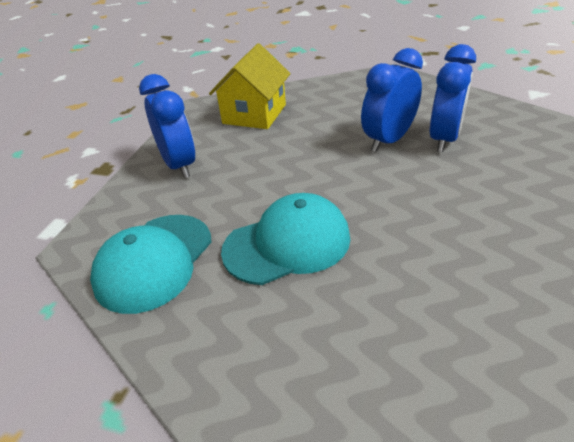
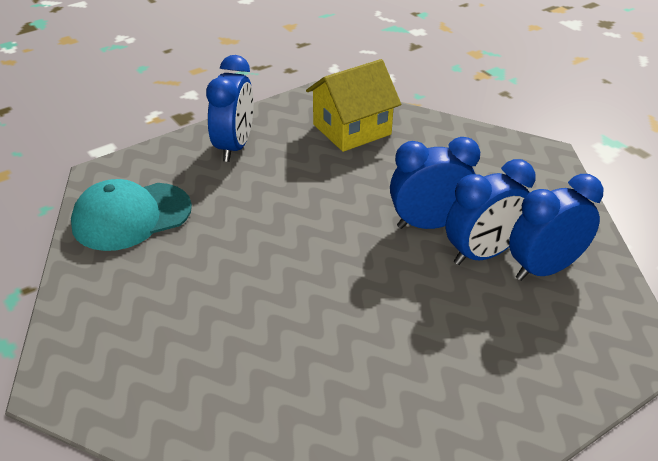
camera: 35 degrees right, 0 degrees up
turquoise cap [221,193,350,285] -> none
none -> blue clock [509,174,603,281]

